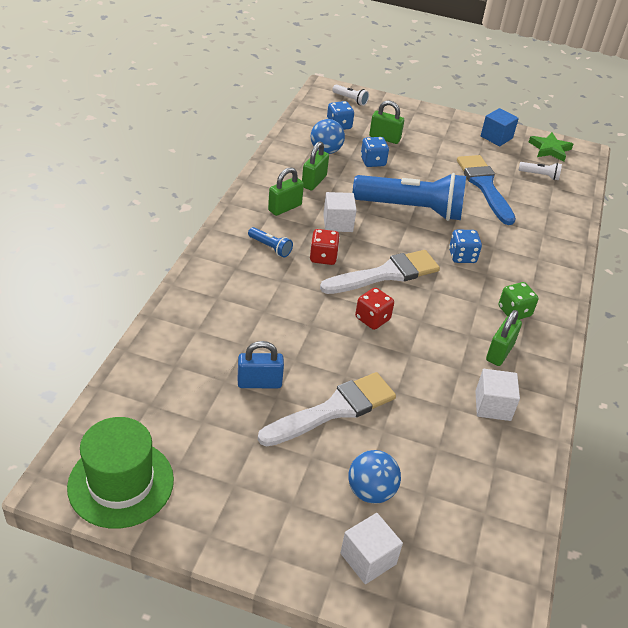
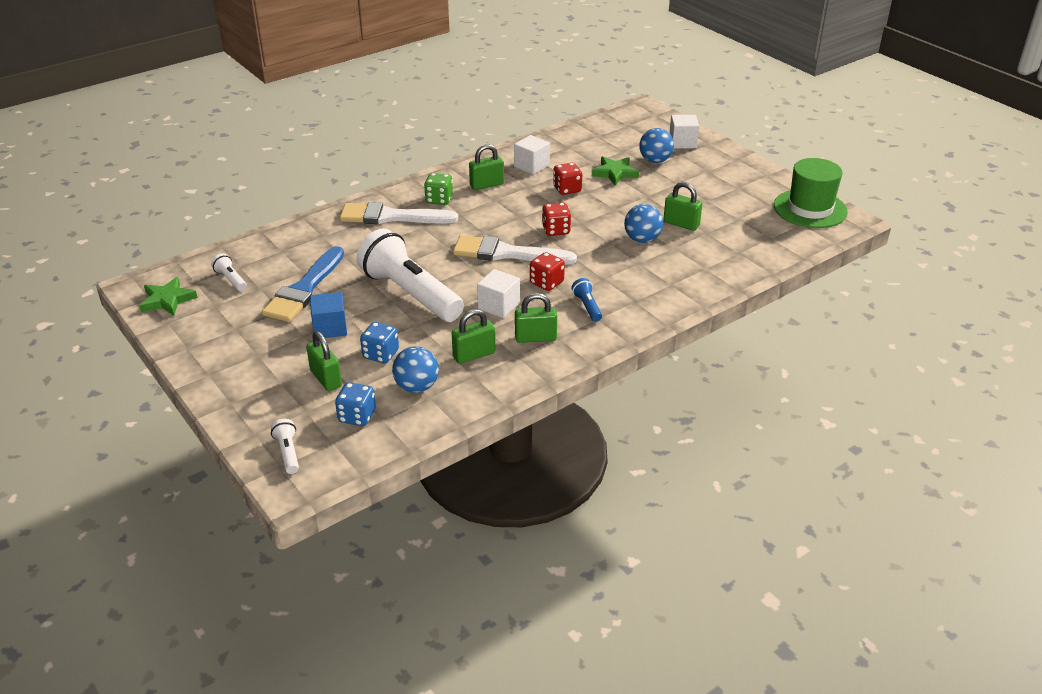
camera: 140 degrees left, 5 degrees down
blue padlock [238,341,284,388] -> green padlock [663,182,702,231]
white brush [258,372,396,447] -> white brush moved to [340,202,458,224]
blue flashlight [353,173,466,221] -> white flashlight [357,228,464,322]
blue dice [449,230,482,263] -> none
blue cube [481,108,519,146] -> blue cube moved to [310,292,347,338]
none -> red dice [553,163,582,195]
none -> green star [592,156,639,185]
none -> blue ball [624,204,663,243]

